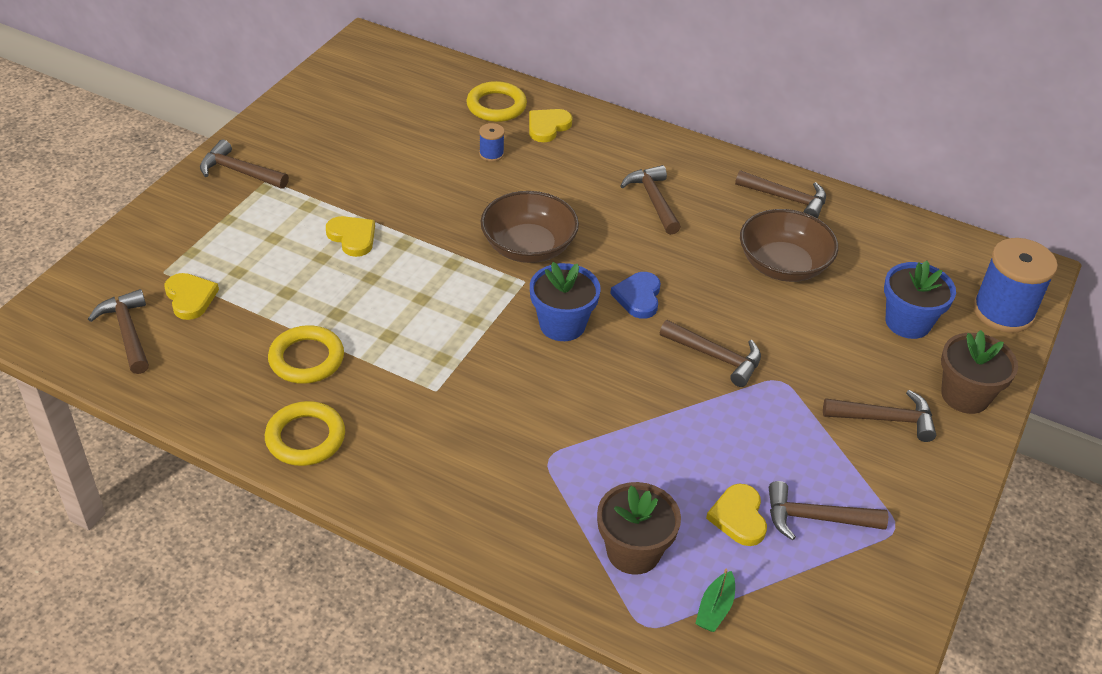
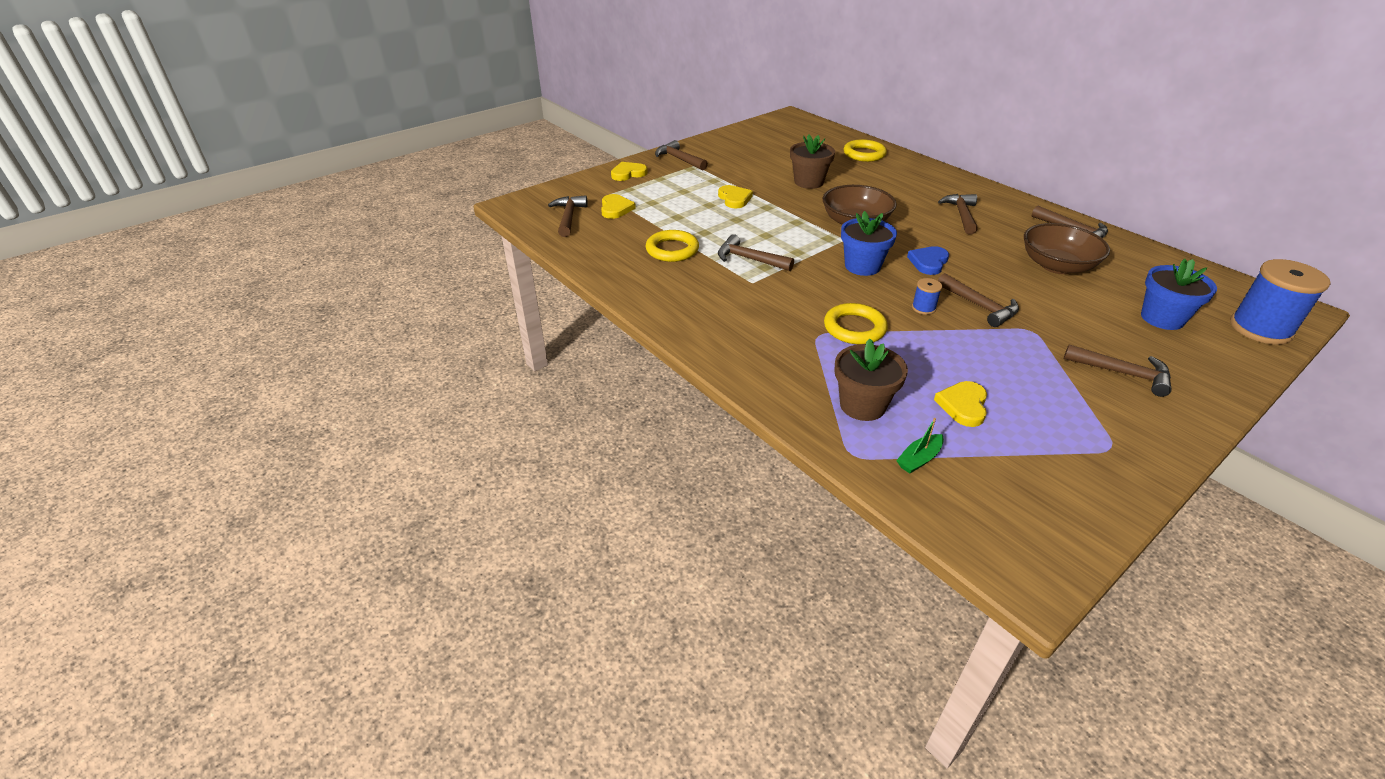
camera: 25 degrees right, 5 degrees down
yellow ring [265,401,345,466] -> yellow ring moved to [824,303,888,344]
blue spool [479,123,505,162] -> blue spool moved to [912,278,942,315]
yellow heart [529,109,572,142] -> yellow heart moved to [611,162,648,181]
brown hammer [769,481,888,540] -> brown hammer moved to [718,234,794,271]
brown flower pot [941,330,1018,414] -> brown flower pot moved to [790,135,835,189]

